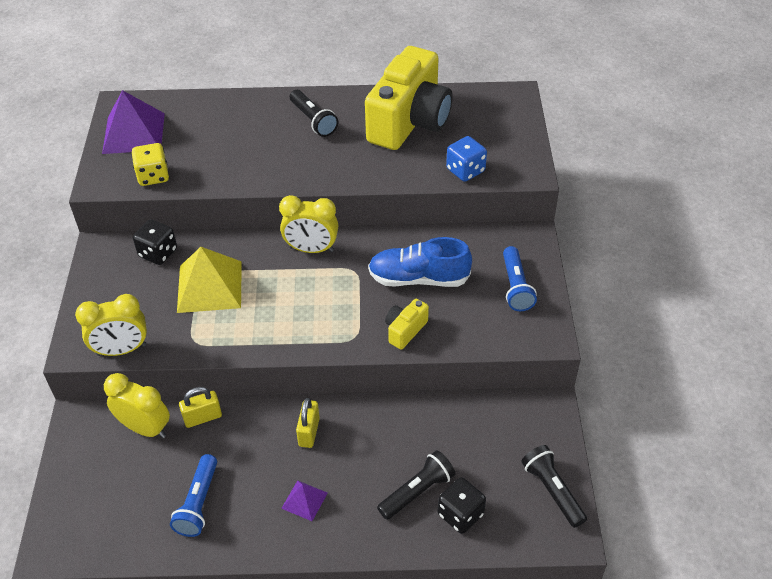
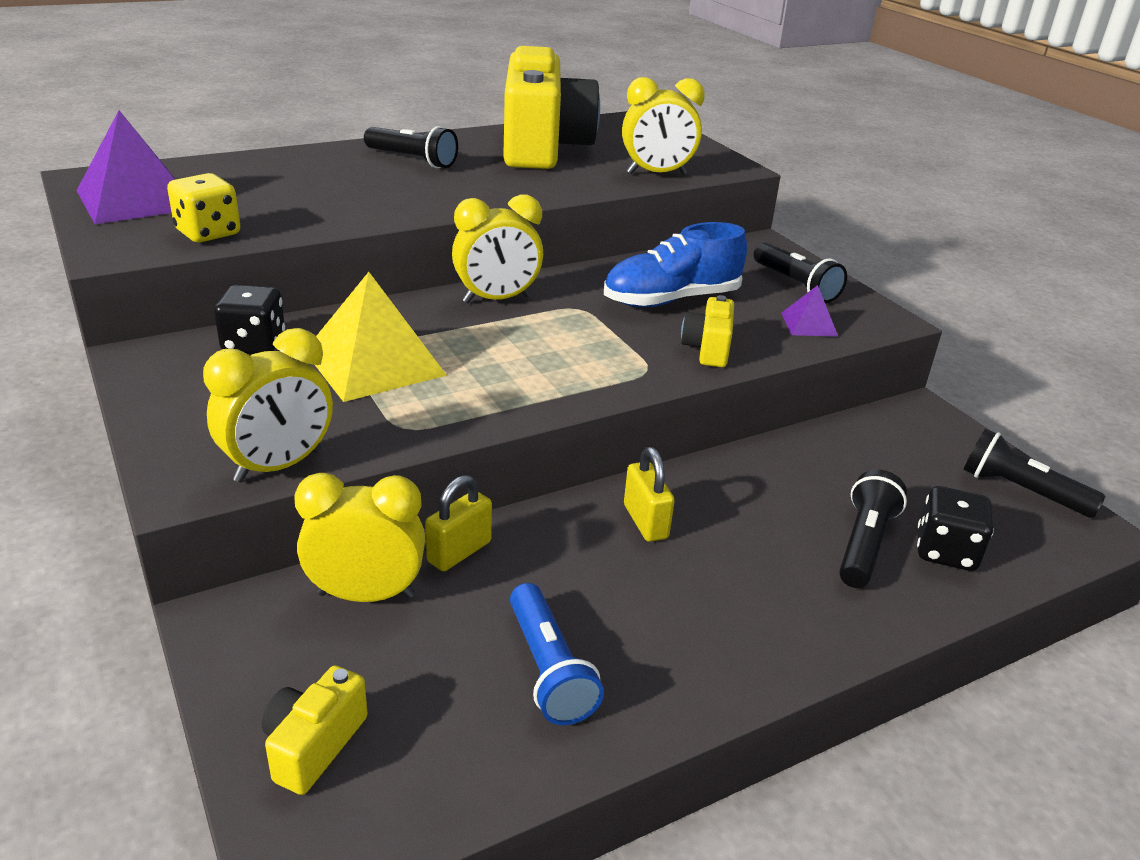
camera: 30 degrees left, 15 degrees down
purple pyramid [281,480,328,521] -> purple pyramid moved to [781,285,838,337]
blue dice [446,136,487,182] -> yellow clock [622,77,705,175]
blue flashlight [503,246,537,311] -> black flashlight [754,242,847,303]
none -> yellow camera [262,665,368,795]

